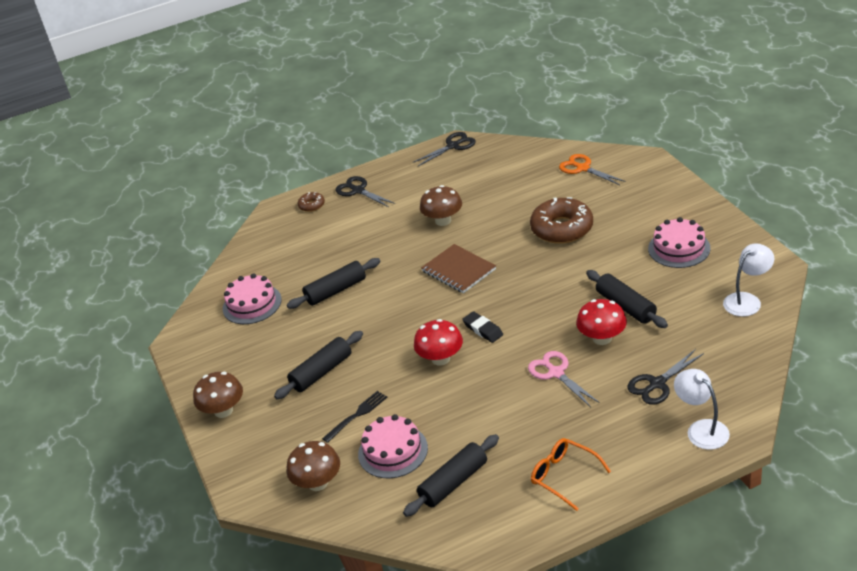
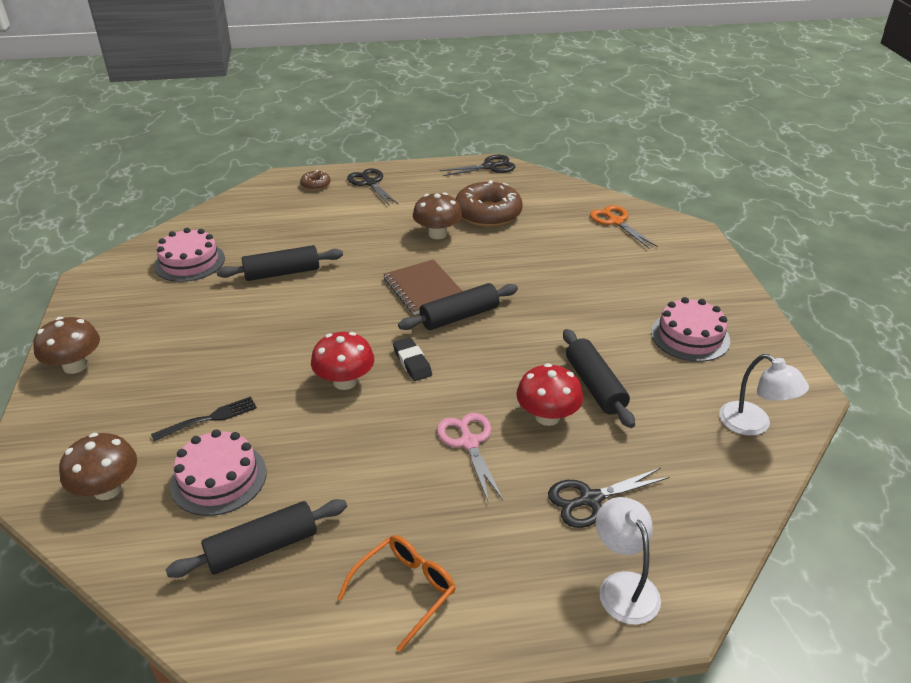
camera: 10 degrees right, 0 degrees up
black rolling pin [274,331,363,399] -> black rolling pin moved to [398,283,518,330]
brown donut [530,197,593,244] -> brown donut moved to [456,180,523,227]
orange glasses [531,438,611,511] -> orange glasses turned 75 degrees clockwise [337,535,455,652]
white lamp [723,243,774,316] -> white lamp turned 75 degrees clockwise [719,354,809,436]

